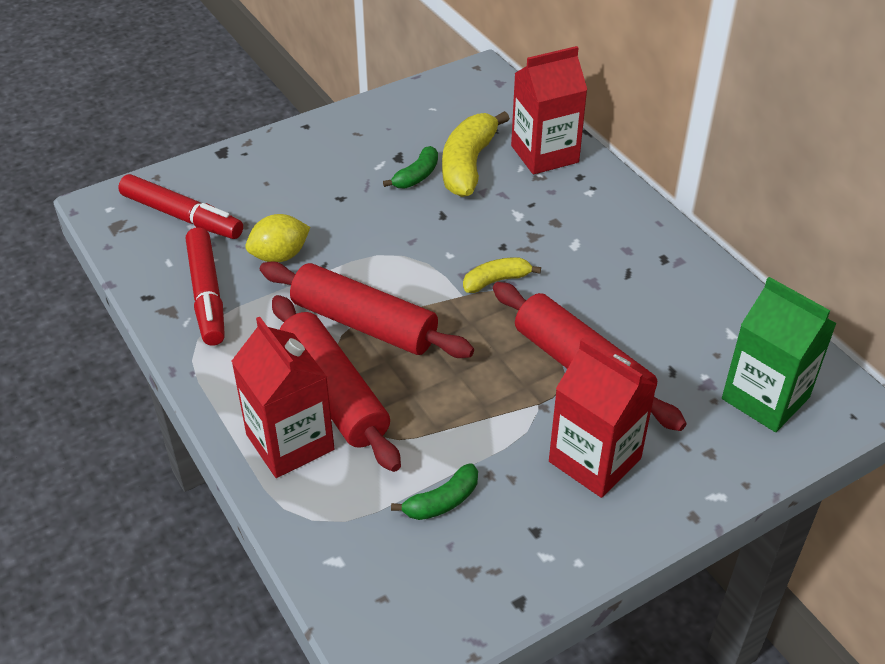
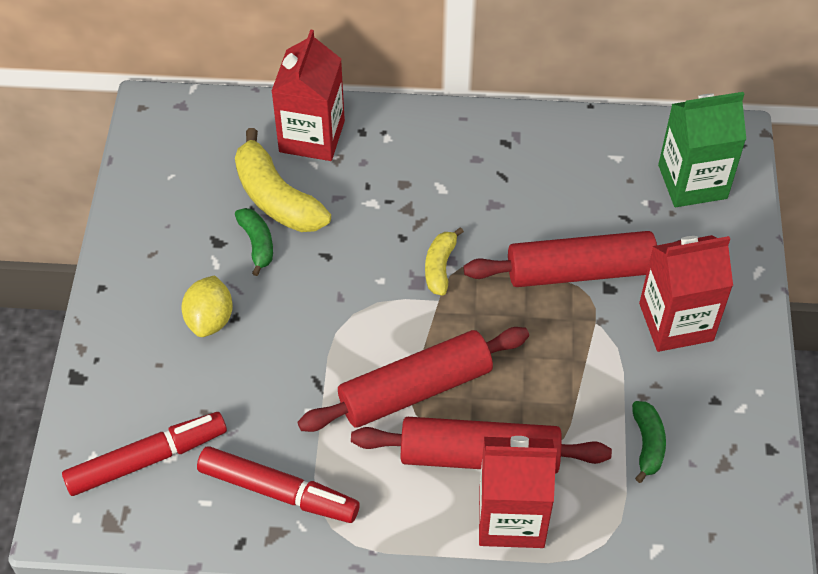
camera: 55 degrees left, 10 degrees up
yellow lemon [245,214,310,262] -> yellow lemon moved to [182,275,233,337]

